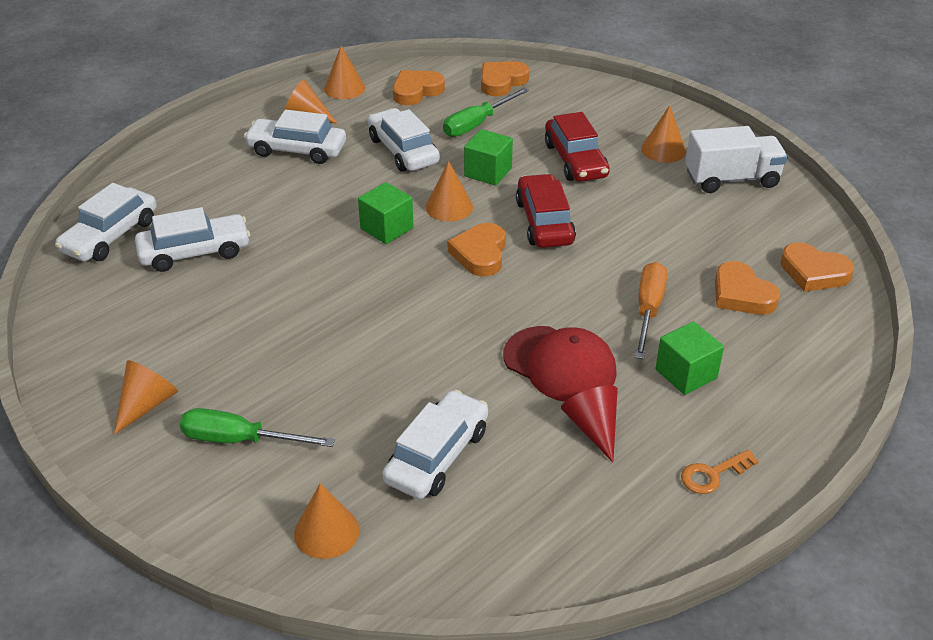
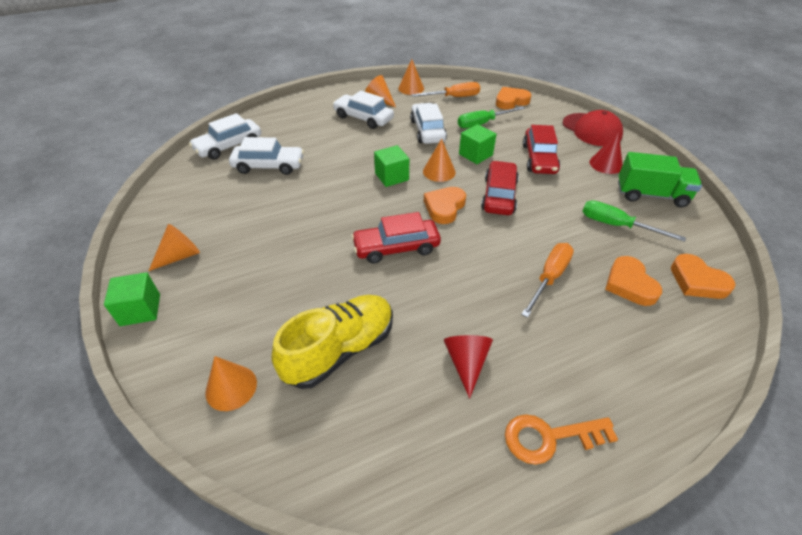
camera: 20 degrees right, 5 degrees up
green screwdriver [179,408,335,447] -> green screwdriver moved to [582,200,686,242]
white car [382,390,488,499] -> yellow shoe [271,295,393,389]
orange heart [393,70,445,105] -> orange screwdriver [412,82,480,97]
red cap [503,326,617,402] -> red cap moved to [563,110,623,146]
orange cone [641,105,686,163] -> red cone [589,131,623,174]
green cube [655,321,724,395] -> green cube moved to [104,272,160,326]
orange key [681,450,759,494] -> orange key [505,414,618,465], size x1.51
white truck [685,126,788,193] -> green truck [618,152,702,207]
none -> red car [351,212,441,264]

